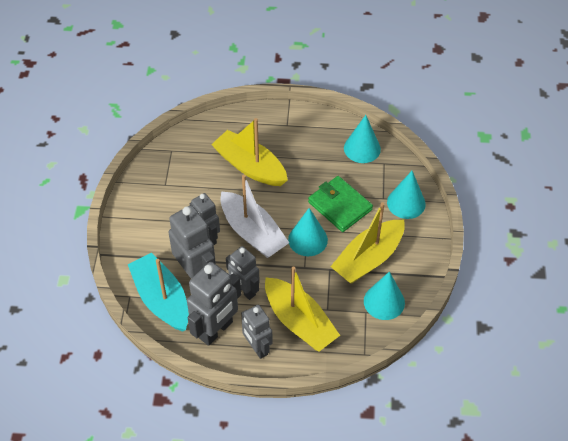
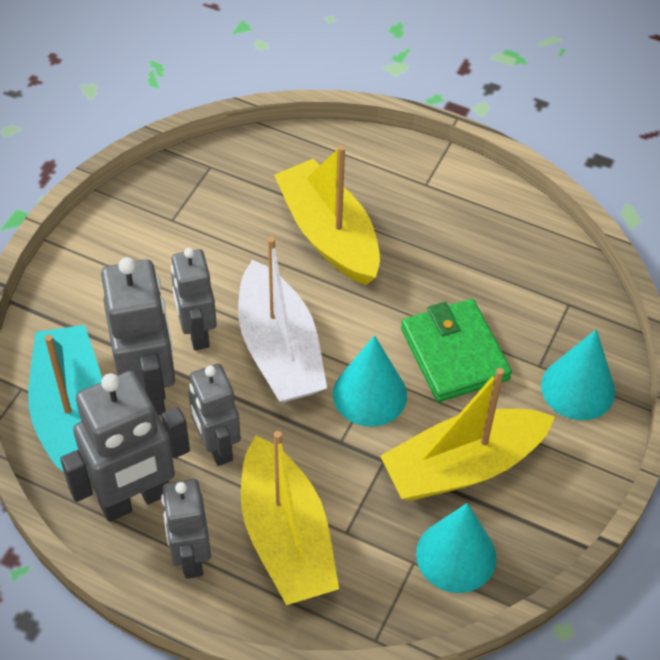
camera: 20 degrees right, 0 degrees up
turquoise cone [344,115,381,163] -> none

